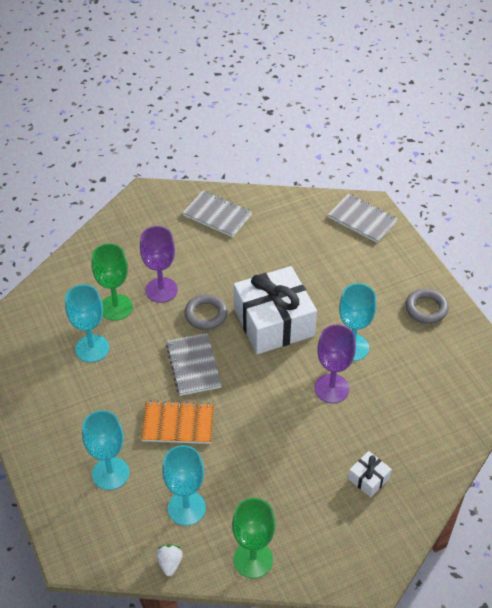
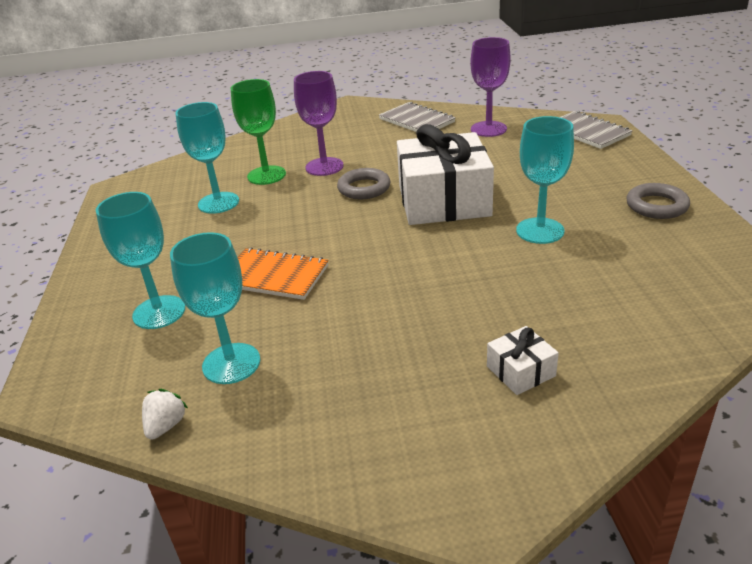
camera: 20 degrees right, 15 degrees down
grey notebook [166,333,222,396] -> none
green goblet [232,498,276,578] -> none
purple goblet [314,325,356,403] -> purple goblet moved to [470,37,511,137]

